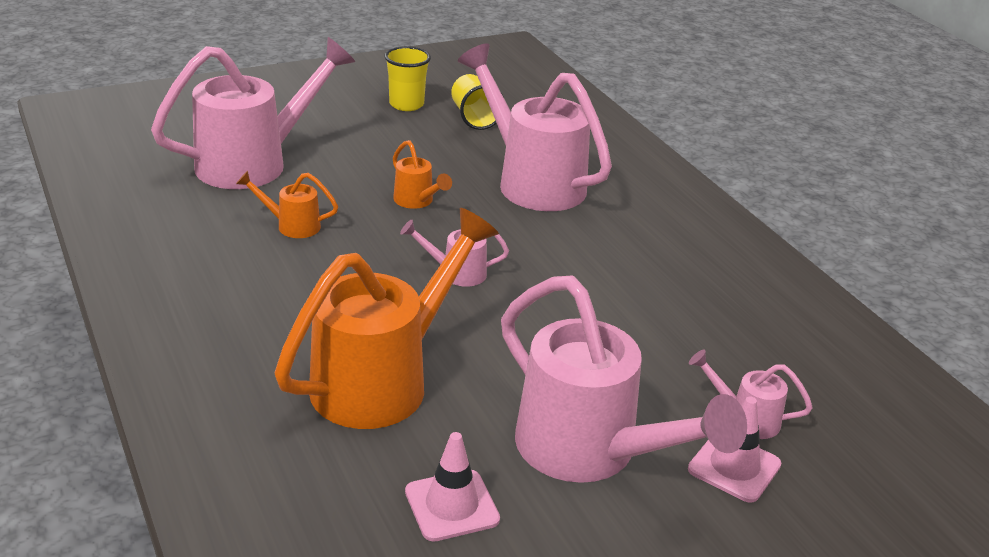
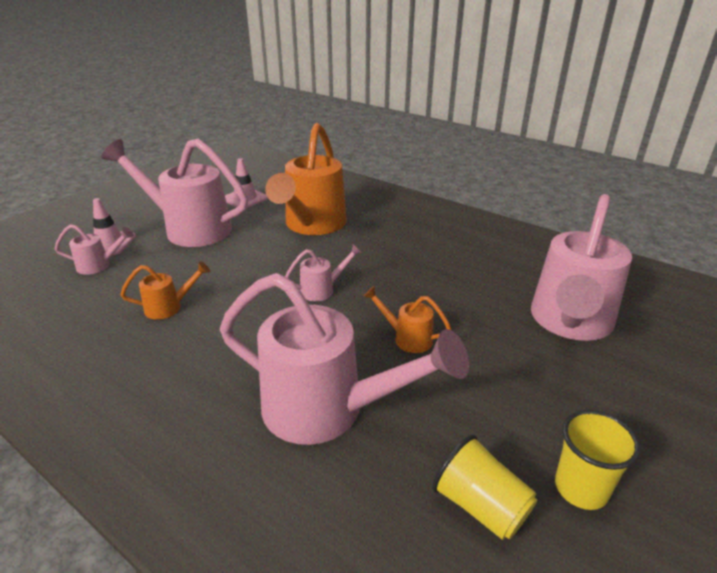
camera: 155 degrees right, 0 degrees up
orange watering can [236,171,338,238] -> orange watering can moved to [121,261,210,320]

